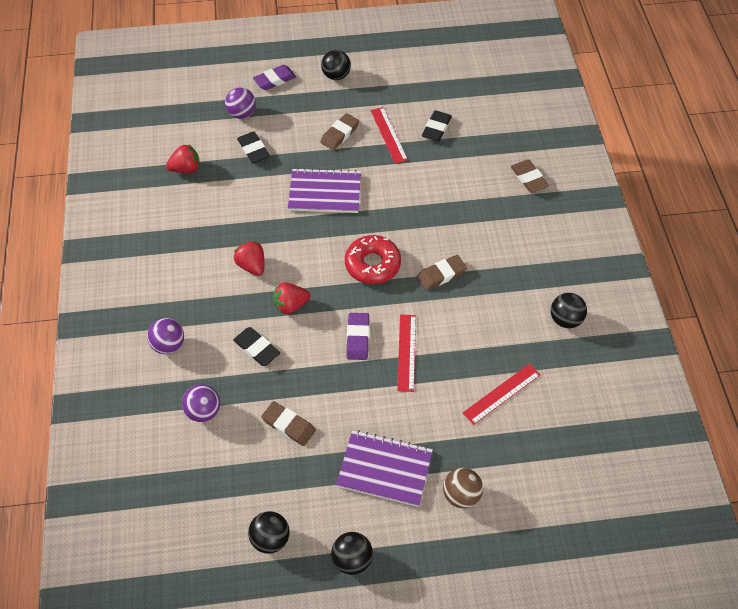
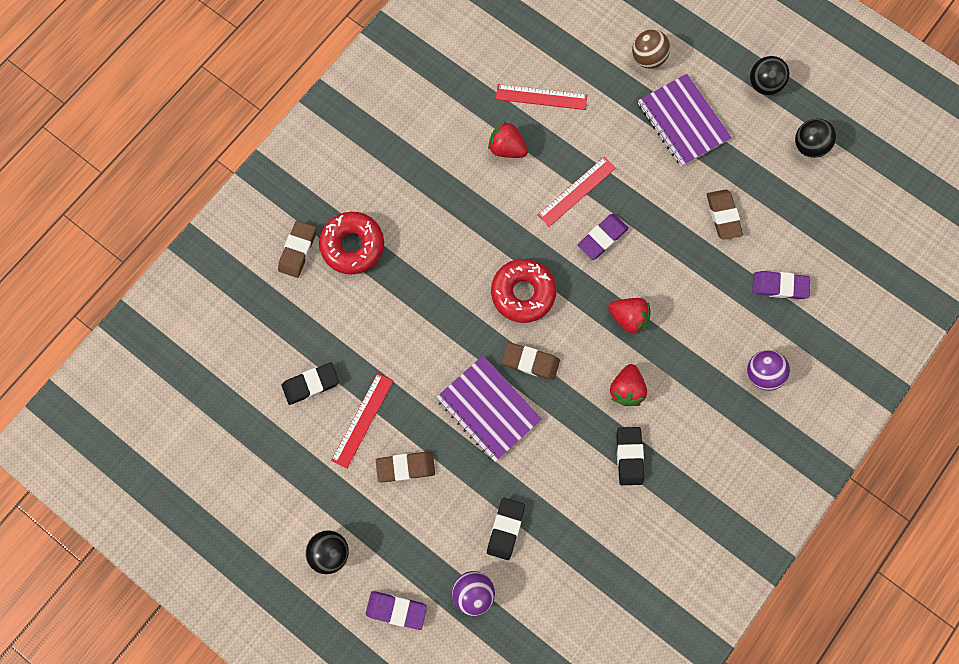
camera: 135 degrees left, 20 degrees up
red strawberry [166,144,200,173] -> red strawberry moved to [488,121,528,158]
purple ball [182,384,220,422] -> purple eraser [752,271,811,299]
black eraser [233,327,280,366] -> black eraser moved to [616,427,644,485]
brown eraser [417,255,467,290] -> brown eraser moved to [502,342,560,380]
black ball [551,293,587,328] -> none
none -> red donut [319,212,384,274]

